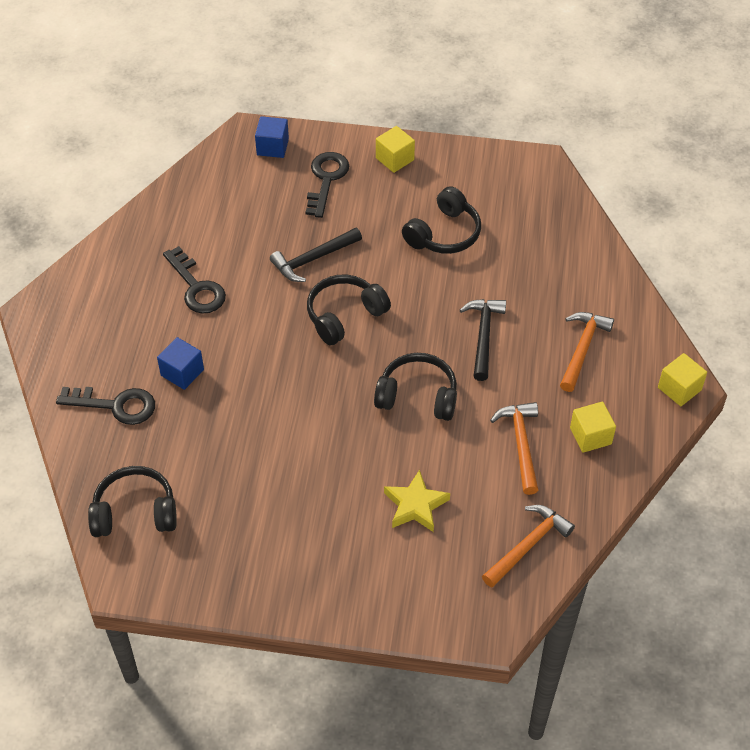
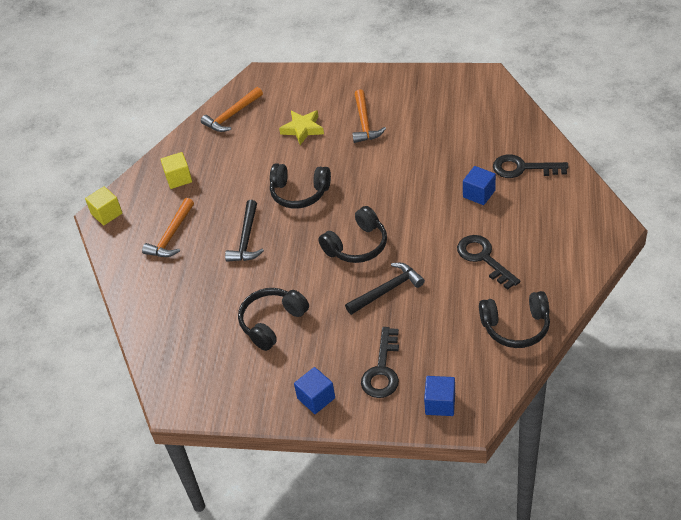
camera: 175 degrees left, 5 degrees down
black headphones [88,466,177,537] -> black headphones moved to [479,291,550,348]
yellow cube [376,126,415,173] -> blue cube [294,367,335,414]
orange hammer [490,402,538,495] -> orange hammer moved to [352,89,386,143]

